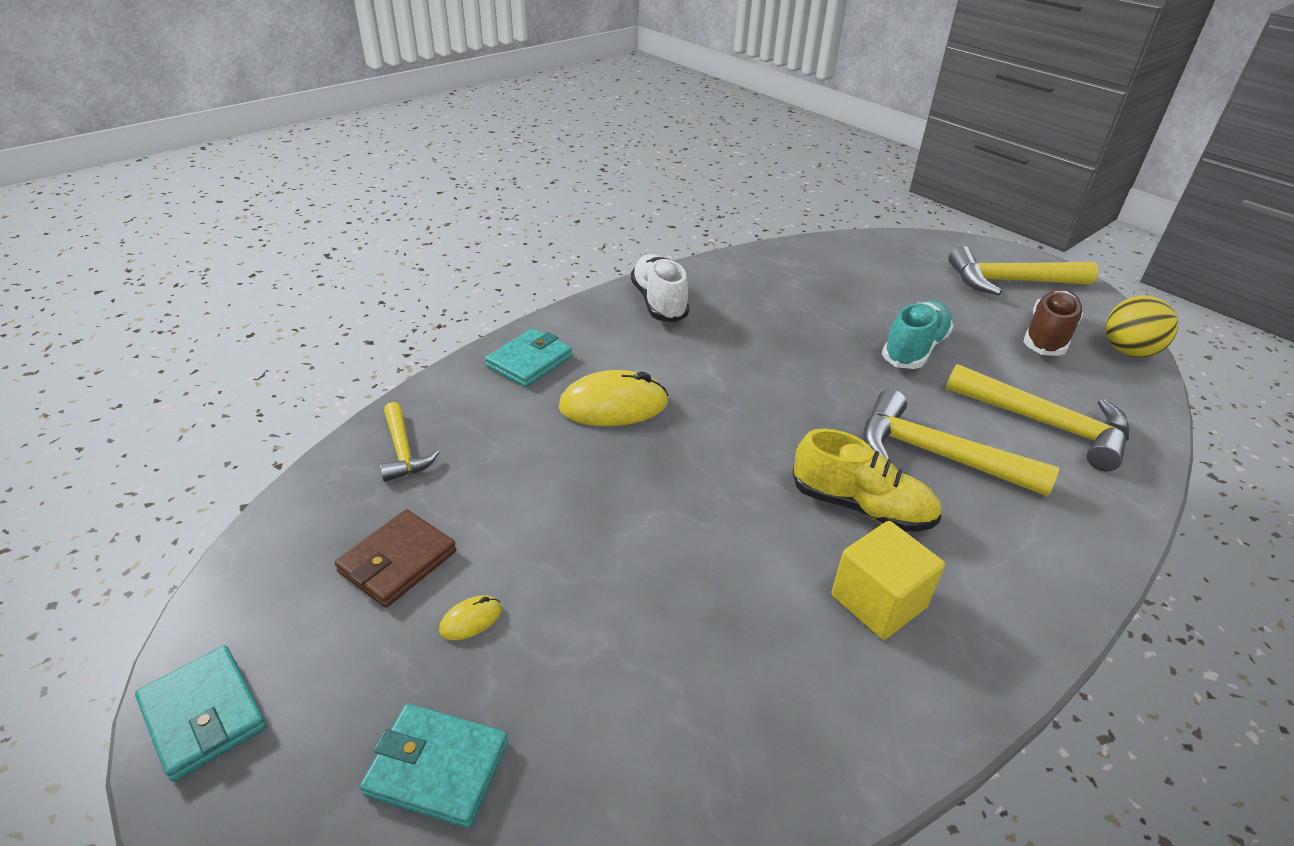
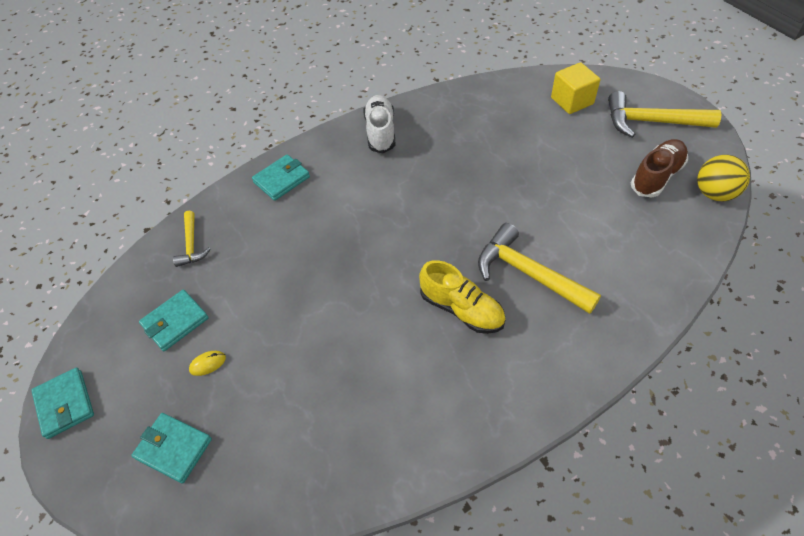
camera: 15 degrees right, 15 degrees up
brown wallet [335,509,456,608] -> turquoise wallet [139,290,209,351]
yellow mouse [558,370,668,426] -> none
yellow cube [831,521,945,640] -> yellow cube moved to [551,62,600,114]
turquoise shoe [882,301,953,369] -> none
yellow hammer [946,364,1129,472] -> none

